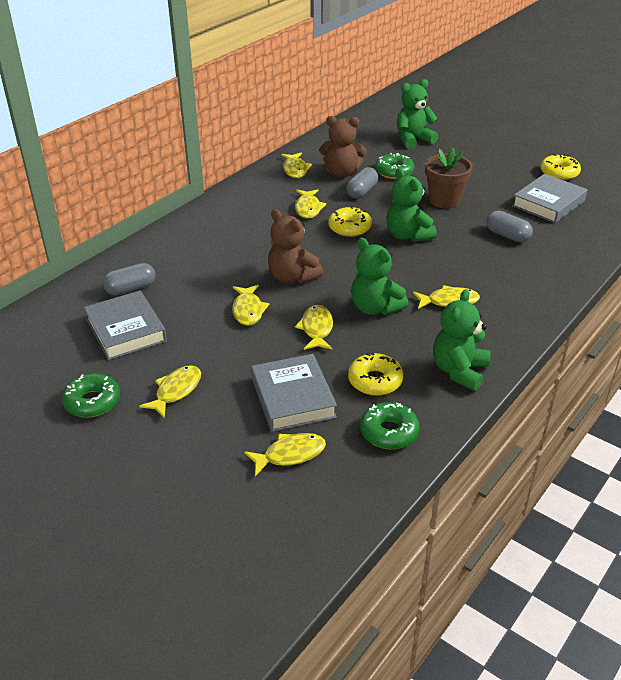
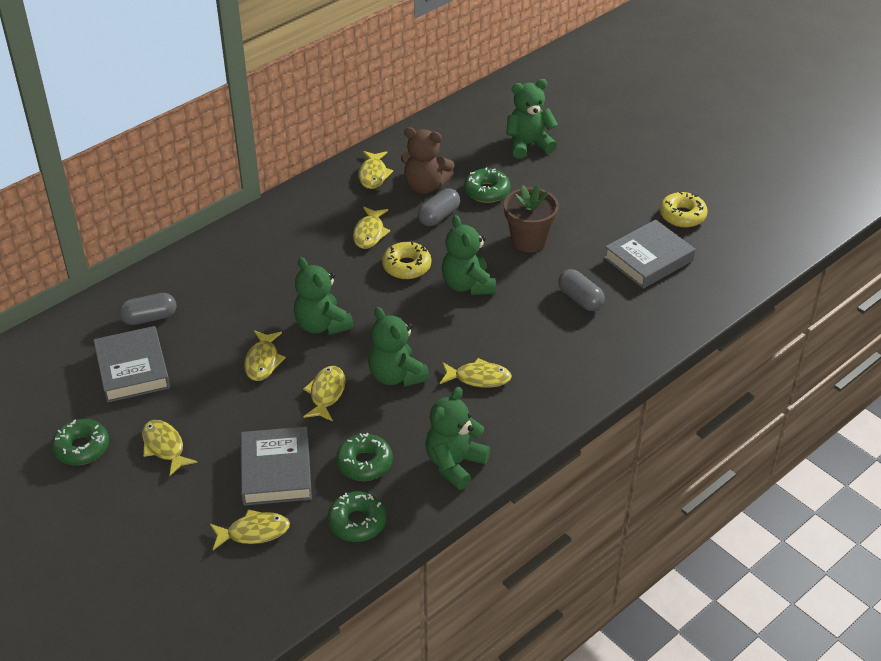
camera: 10 degrees right, 5 degrees up
yellow fish [139,365,201,417] -> yellow fish turned 75 degrees counterclockwise [142,420,197,476]
brown teddy bear [268,209,323,284] -> green teddy bear [294,257,354,335]
yellow donut [348,352,403,396] -> green donut [336,433,393,481]

